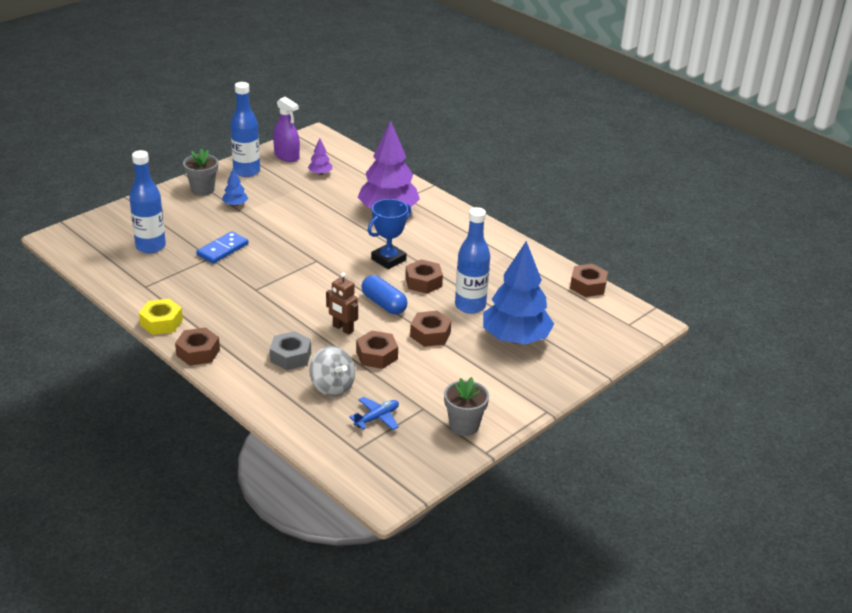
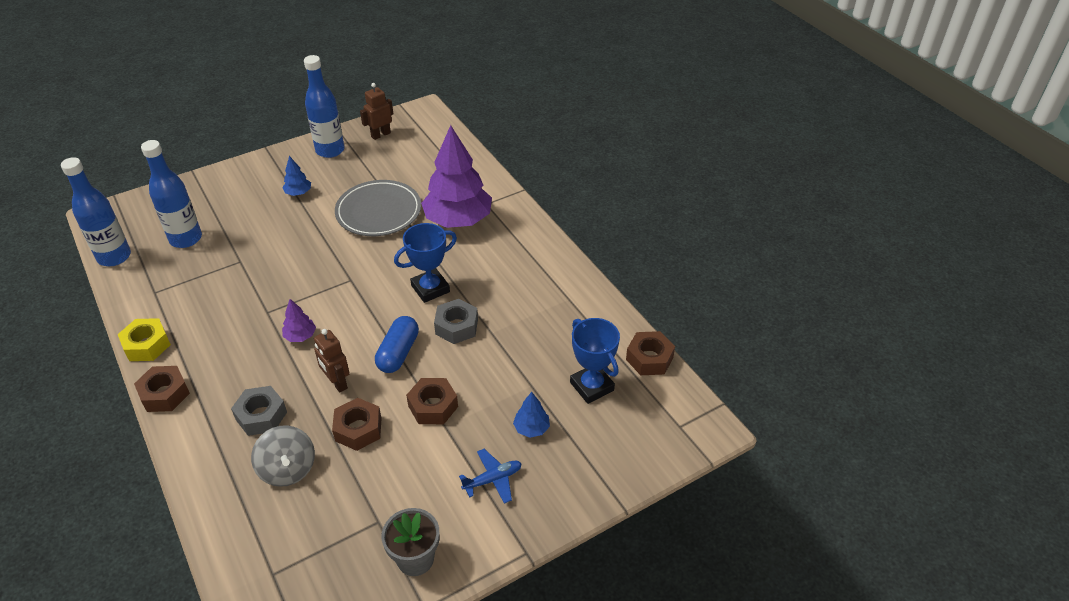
camera: 15 degrees right, 10 degrees up
grey flower pot [183,148,218,196] -> none
blue domino [196,231,248,264] -> none
purple spray bottle [273,97,300,162] -> brown robot [360,83,393,140]
purple tree [308,138,332,175] -> purple tree moved to [282,299,316,342]
blue plane [349,397,399,430] -> blue plane moved to [459,449,522,504]
blue capsule [361,275,407,314] -> blue capsule turned 45 degrees clockwise [375,316,419,373]
brown nut [405,259,443,294] -> grey nut [434,299,478,344]
blue bottle [455,207,490,314] -> blue bottle moved to [61,157,131,266]
blue tree [483,241,554,344] -> blue tree [513,392,550,438], size x0.42
none -> grey plate [335,180,421,236]
none -> blue trophy [570,318,620,404]

